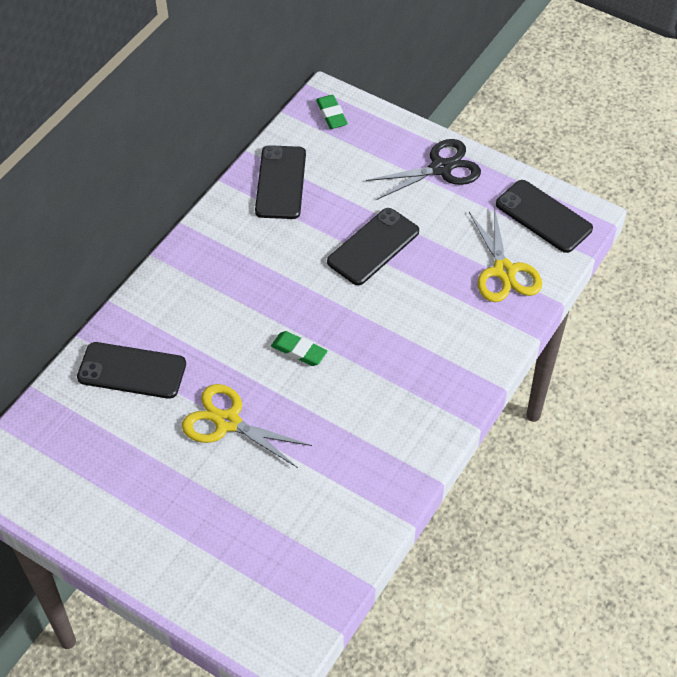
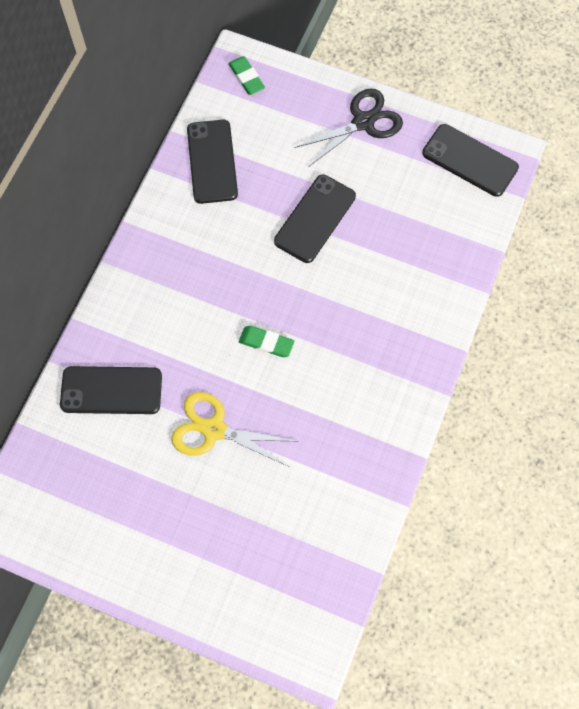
camera: 10 degrees left, 15 degrees up
yellow scissors [469,207,542,302] -> none

